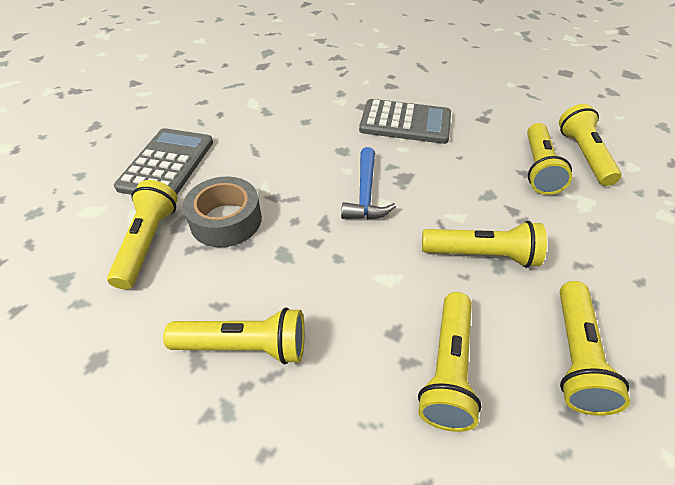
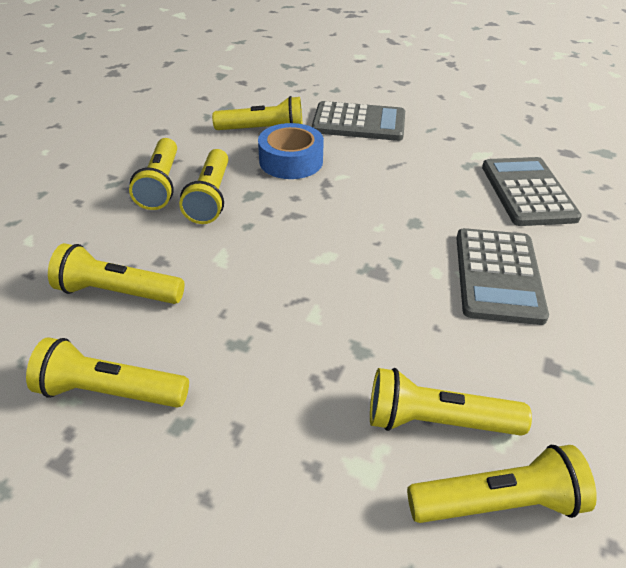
camera: 85 degrees right, 5 degrees down
grey tape [183,177,262,247] -> blue tape [258,123,324,179]
blue hammer [341,147,396,219] -> none
yellow flashlight [422,221,547,268] -> yellow flashlight moved to [179,149,228,224]
none -> grey calculator [482,157,582,226]

